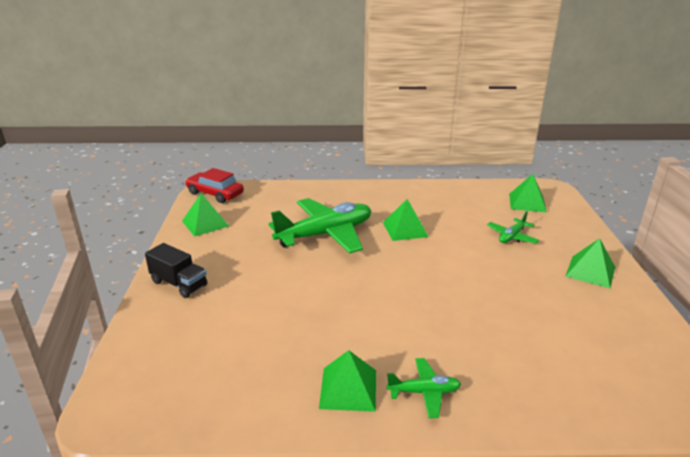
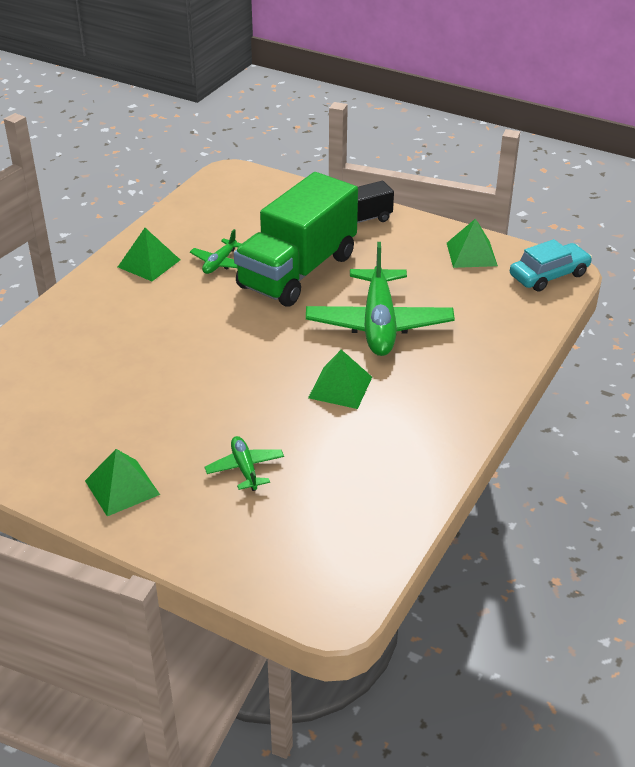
camera: 120 degrees right, 10 degrees up
red car [185,168,244,203] -> turquoise car [510,239,592,292]
green plane [386,358,461,418] -> green plane moved to [190,229,241,274]
green pyramid [509,174,547,212] -> none
none -> green truck [234,172,358,307]

